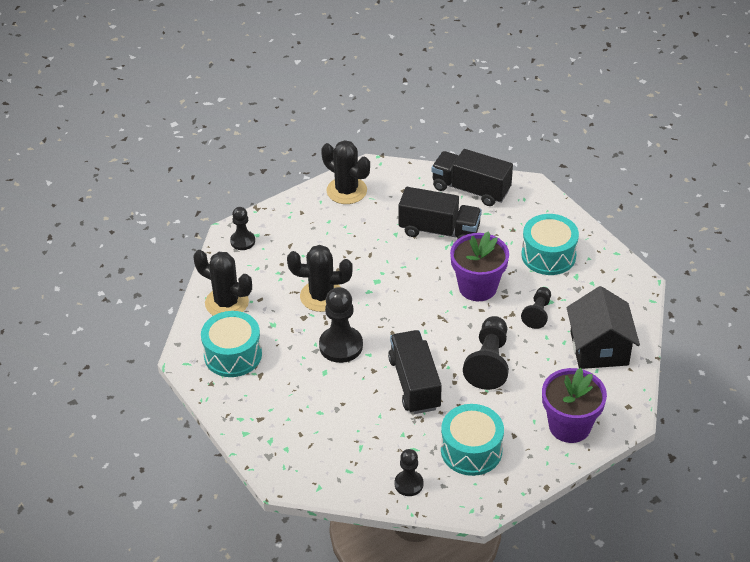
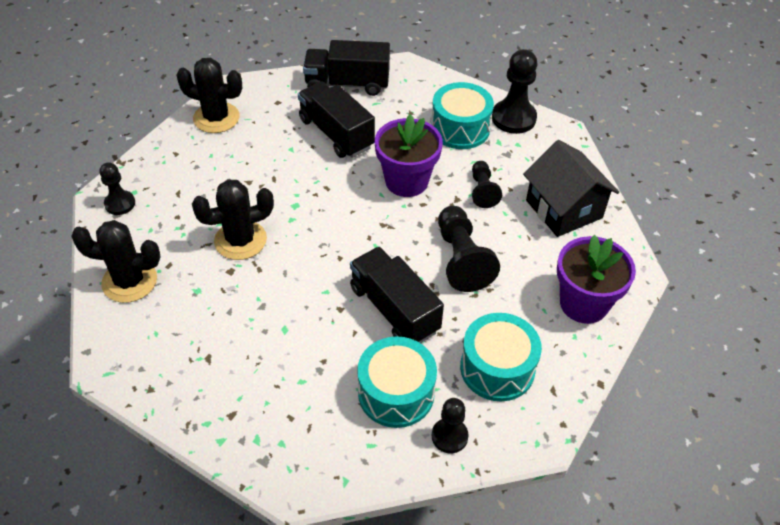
camera: 25 degrees left, 5 degrees up
turquoise drum [201,311,262,377] -> turquoise drum moved to [357,336,437,428]
black pawn [319,287,363,363] -> black pawn moved to [492,49,537,134]
black truck [399,187,482,239] -> black truck turned 120 degrees counterclockwise [298,82,375,158]

